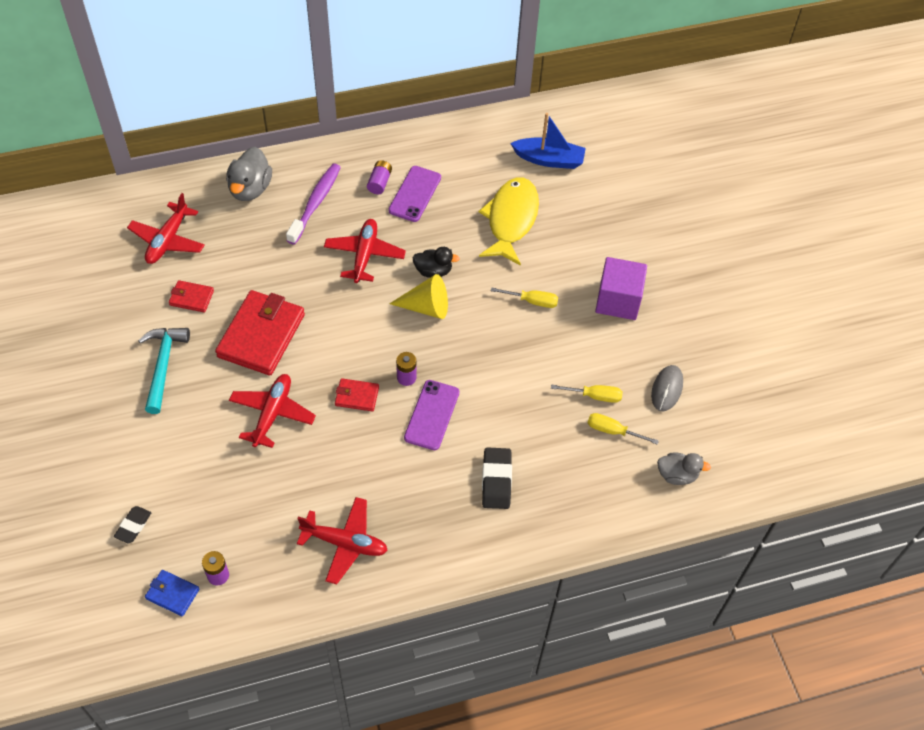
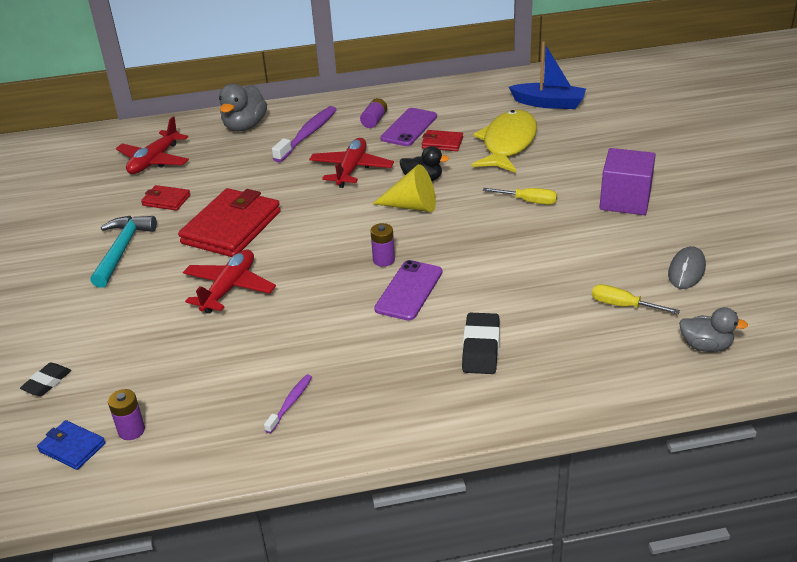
camera: 10 degrees right, 20 degrees down
red plane [297,497,388,584] -> purple toothbrush [264,374,312,433]
red wallet [335,378,379,411] -> red wallet moved to [421,130,463,151]
yellow screwdriver [551,384,623,403] -> none

